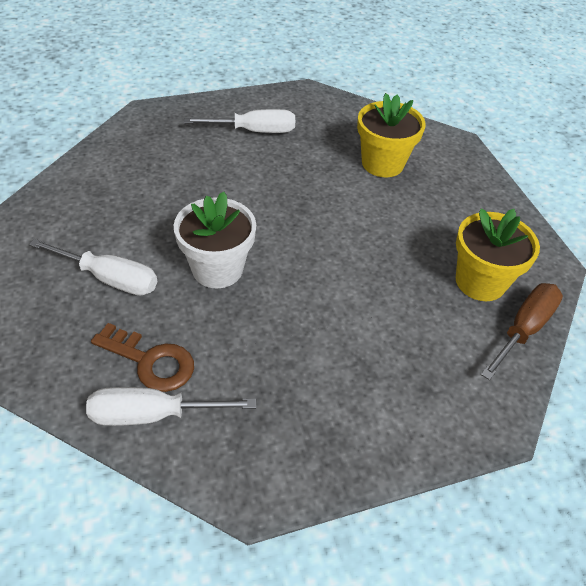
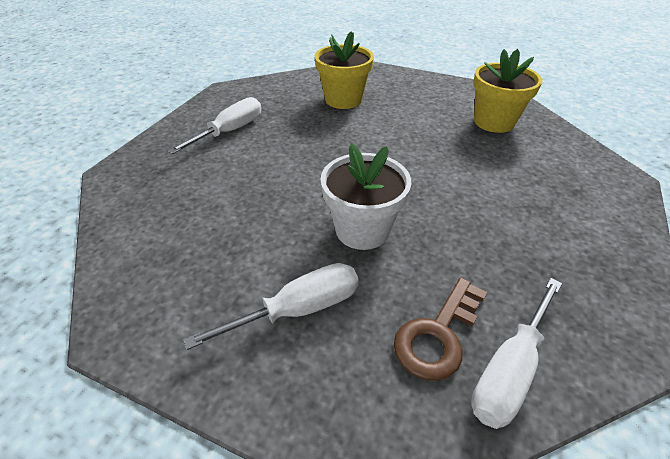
camera: 45 degrees left, 5 degrees down
brown key [91,323,194,392] -> brown key turned 150 degrees clockwise [394,278,487,381]
brown screwdriver [481,283,563,380] -> none

